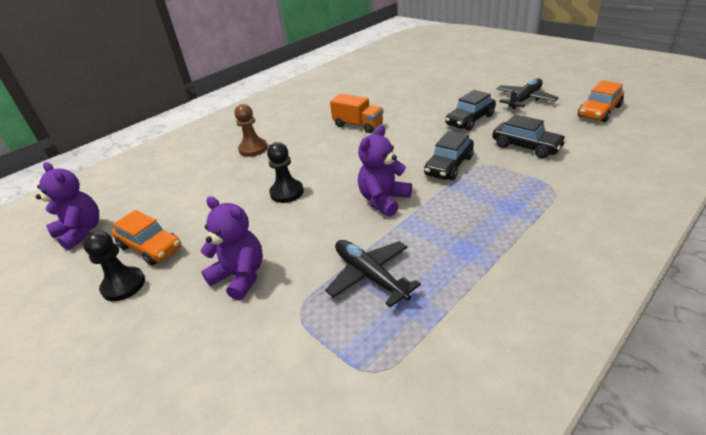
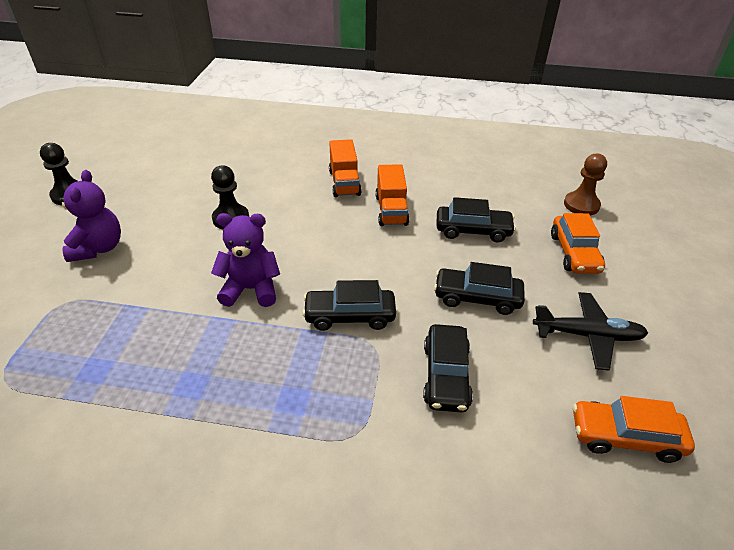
camera: 50 degrees right, 5 degrees up
purple teddy bear [36,162,99,250] -> none
orange car [112,210,181,266] -> orange car moved to [551,213,605,274]
brown pawn [235,104,268,157] -> brown pawn moved to [564,154,607,216]
black plane [325,240,421,307] -> none
none -> orange truck [329,139,362,197]
none -> black car [436,197,516,242]

